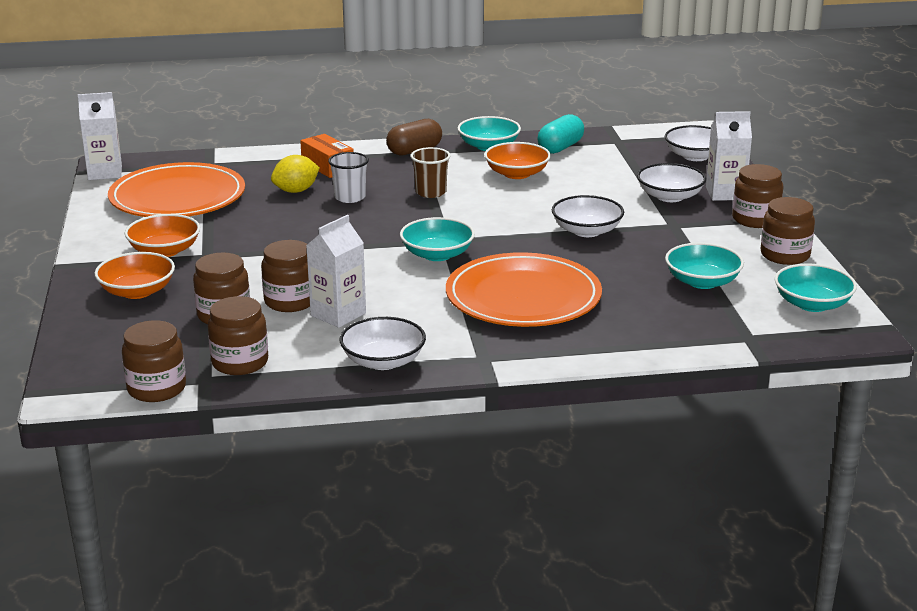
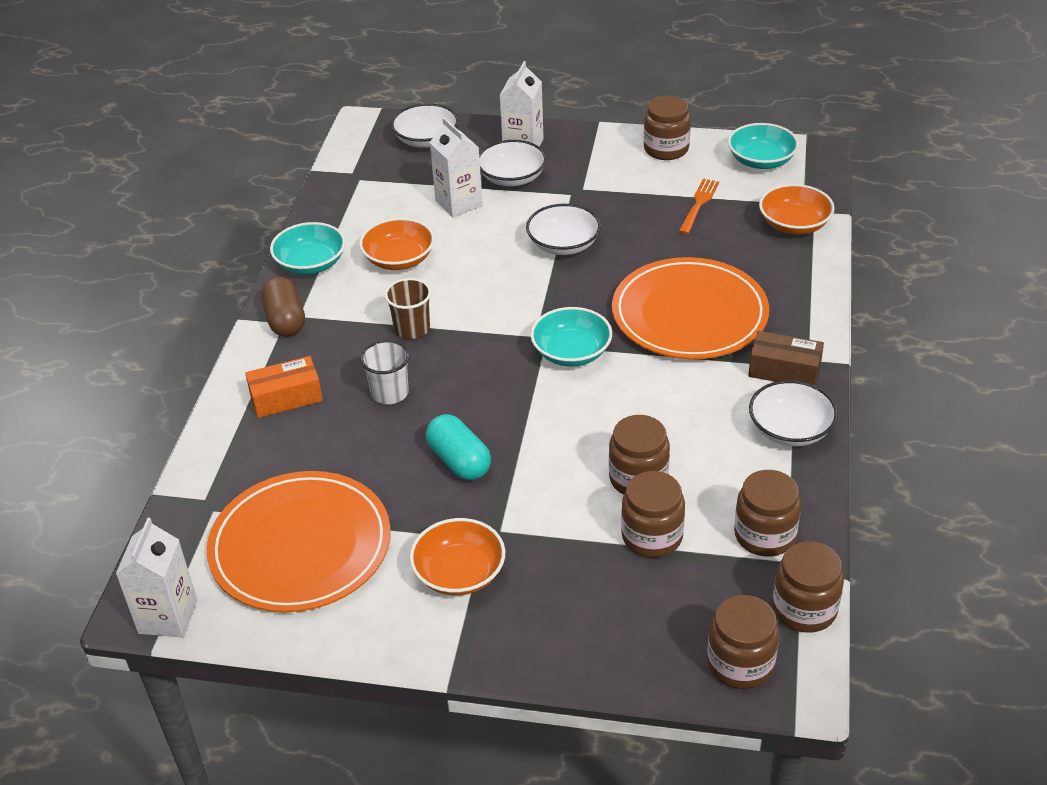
camera: 70 degrees left, 15 degrees up
orange bowl [94,252,175,299] -> orange bowl moved to [759,184,835,235]
yellow lemon [271,155,320,193] -> none
white carton [306,215,366,328] -> white carton moved to [430,118,483,217]
turquoise capsule [537,114,584,154] -> turquoise capsule moved to [426,414,491,480]
turquoise bowl [665,243,744,289] -> orange fork [679,178,719,234]
brown jar [732,164,783,228] -> brown jar moved to [707,595,779,689]
none -> brown box [748,331,824,386]

